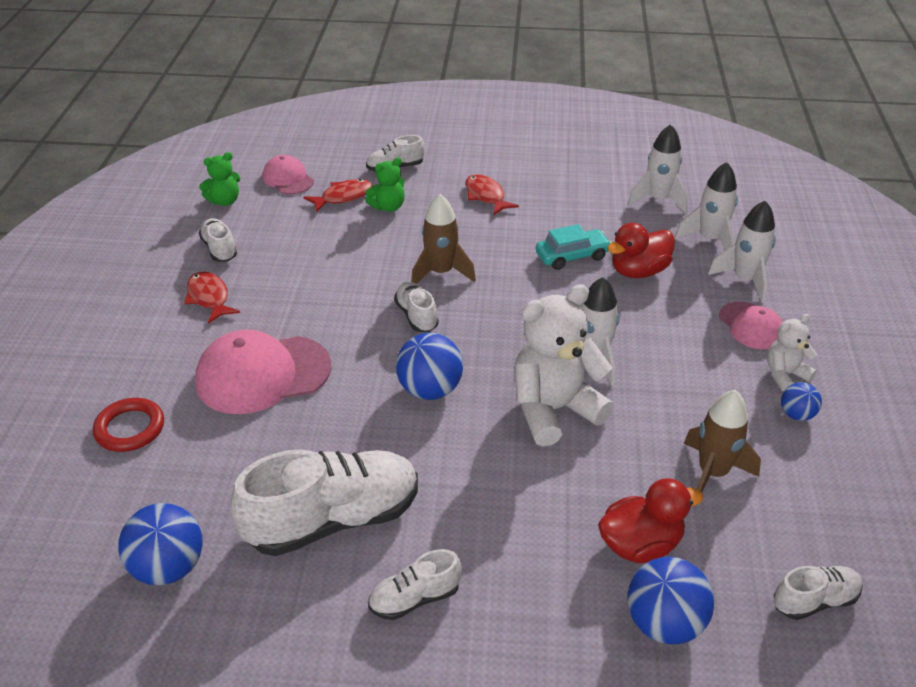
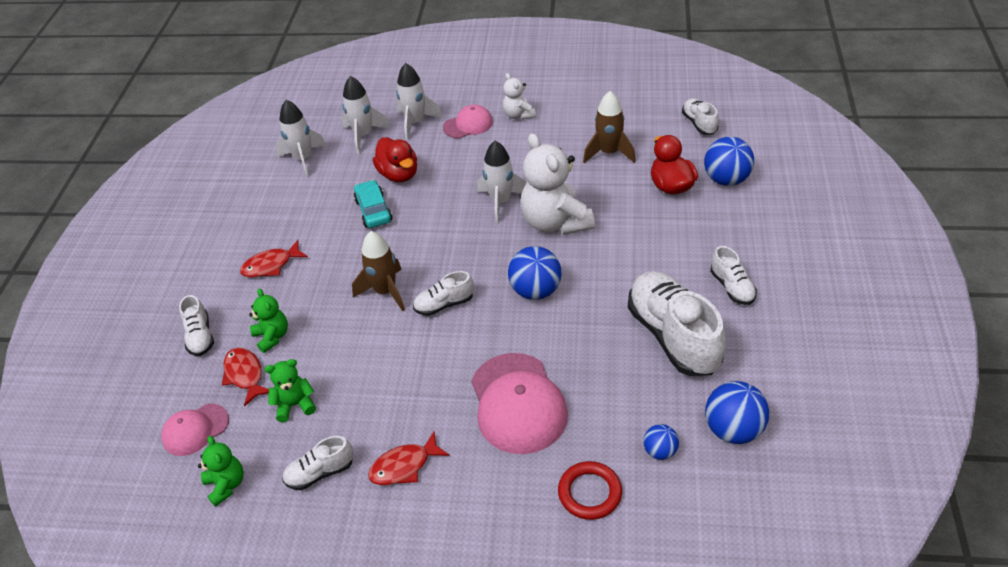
camera: 85 degrees left, 5 degrees up
blue ball [781,382,822,421] -> blue ball moved to [643,424,679,460]
none -> green teddy bear [265,359,316,422]

